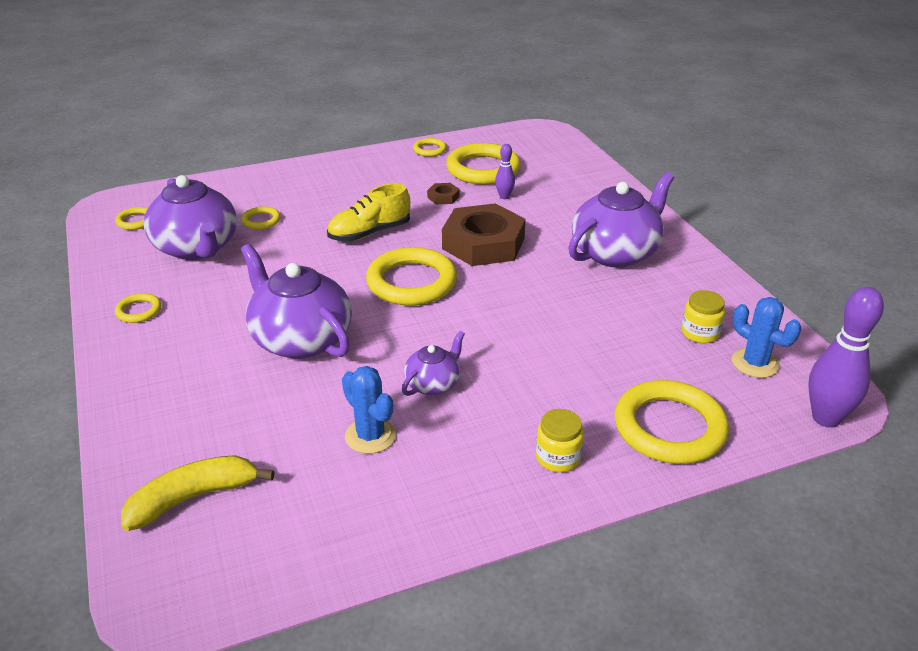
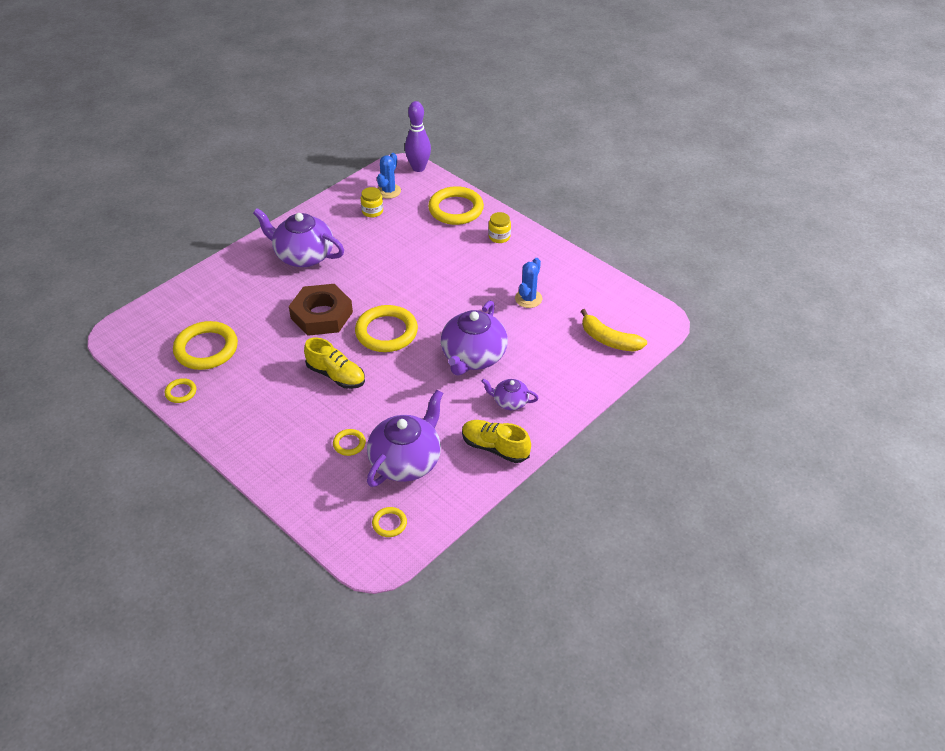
camera: 115 degrees left, 10 degrees up
yellow ring [115,293,161,323] -> yellow shoe [462,420,531,463]
purple teapot [402,331,465,396] -> purple teapot moved to [481,379,539,410]
brown nut [427,183,459,204] -> none
purple bowling pin [495,144,515,199] -> none

